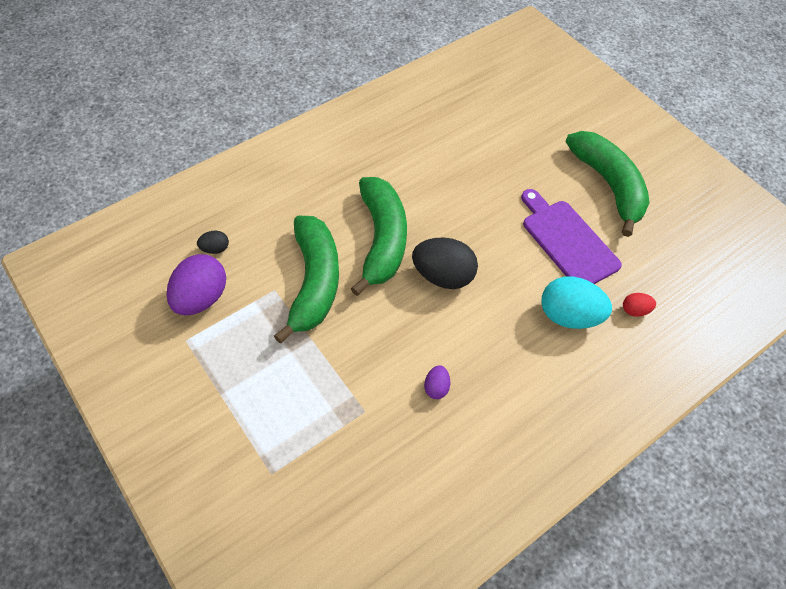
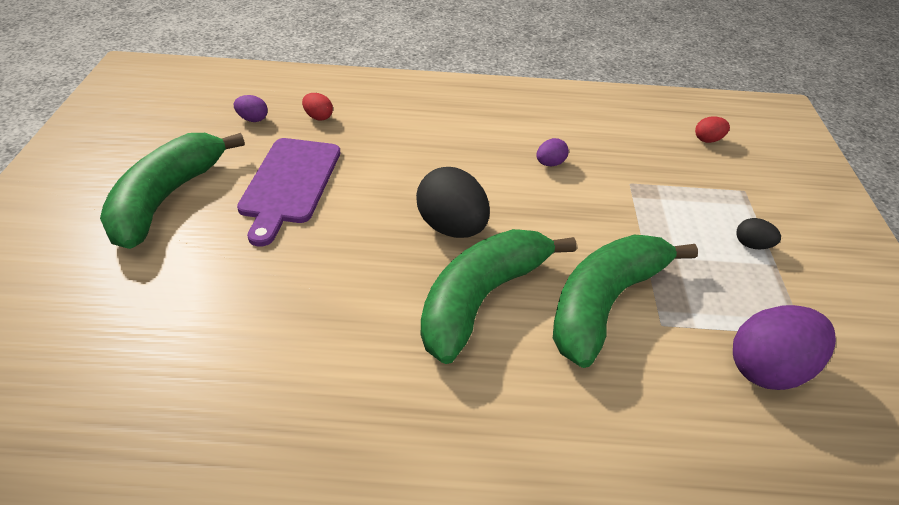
camera: 140 degrees left, 15 degrees down
black egg [197,230,229,254] -> black egg moved to [736,218,781,249]
turquoise egg [541,277,612,329] -> none
none -> purple egg [234,95,268,122]
none -> red egg [695,116,730,143]

